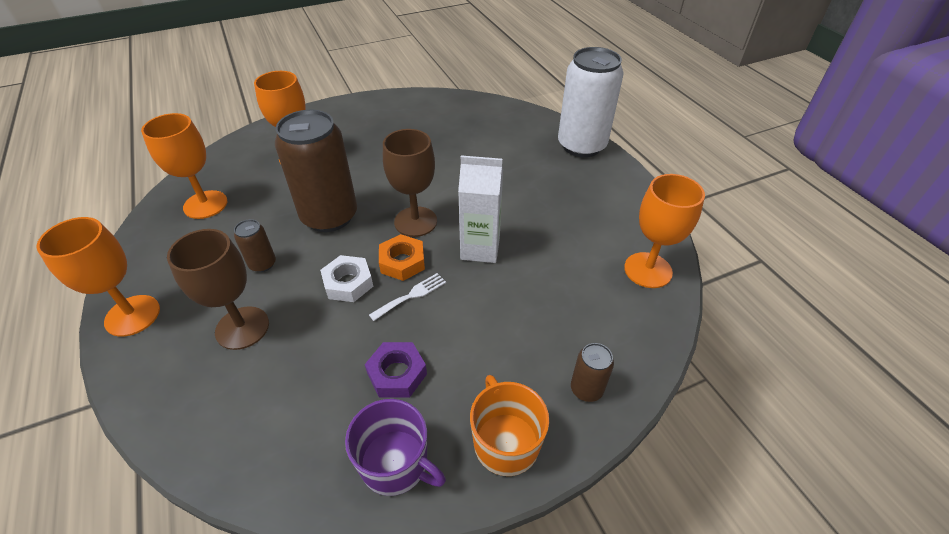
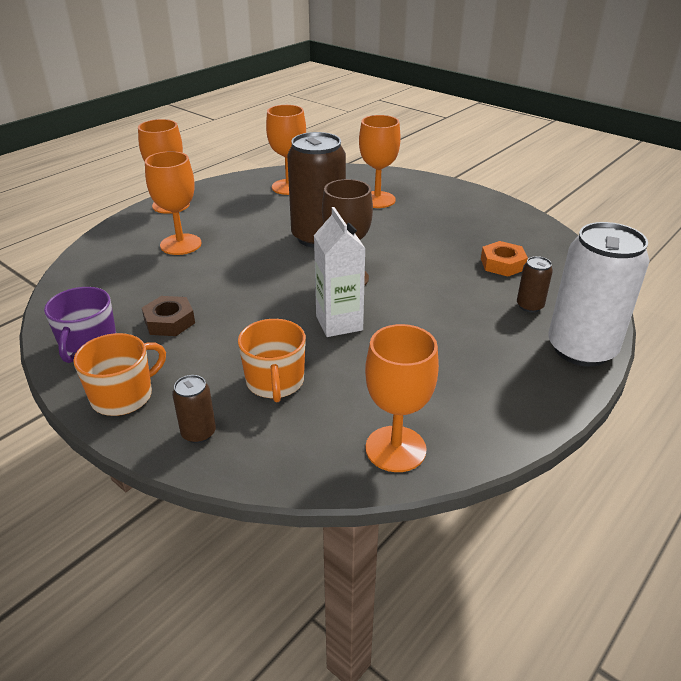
camera: 65 degrees right, 10 degrees down
brown goblet [167,229,269,350] -> orange goblet [145,151,202,255]
brown can [234,219,276,272] -> brown can moved to [517,256,553,312]
white nut [320,255,373,302] -> none
purple nut [365,342,427,398] -> brown nut [142,296,195,336]
white fork [369,273,446,321] -> none
orange nut [379,234,425,281] -> orange nut moved to [481,241,528,277]
none -> orange mug [238,319,306,402]

